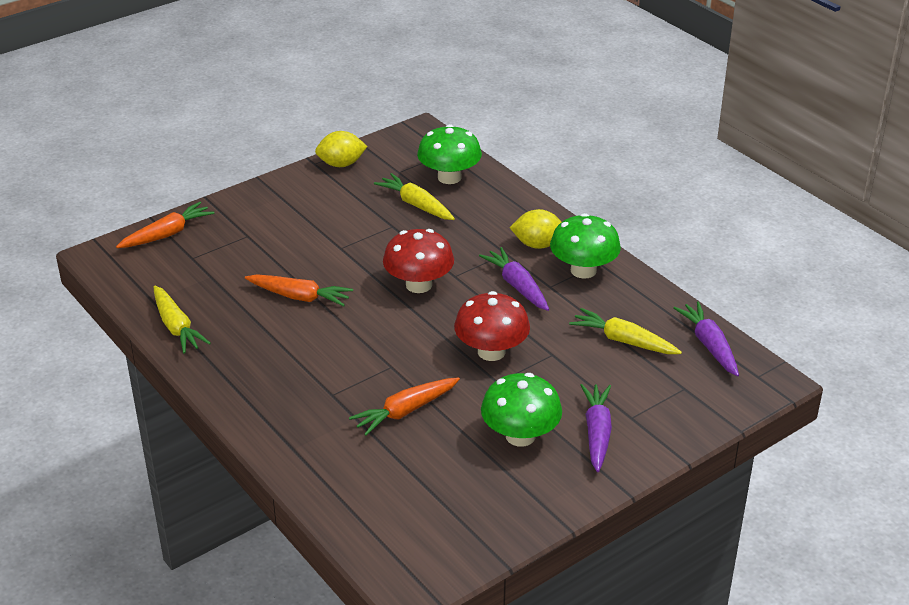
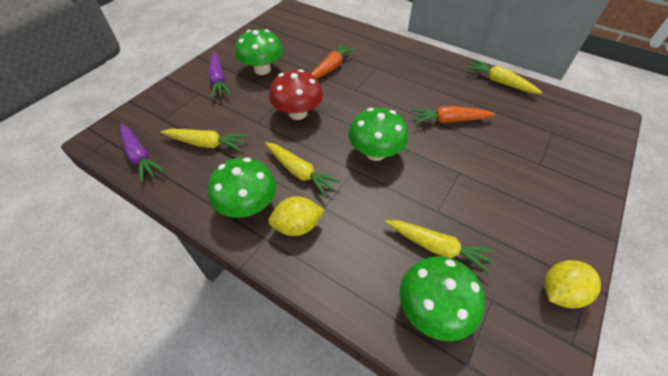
camera: 160 degrees right, 15 degrees up
orange carrot [116,202,214,248] -> none
red mushroom [383,229,454,293] -> green mushroom [348,107,408,161]
purple carrot [479,247,549,311] -> yellow carrot [265,142,341,197]

